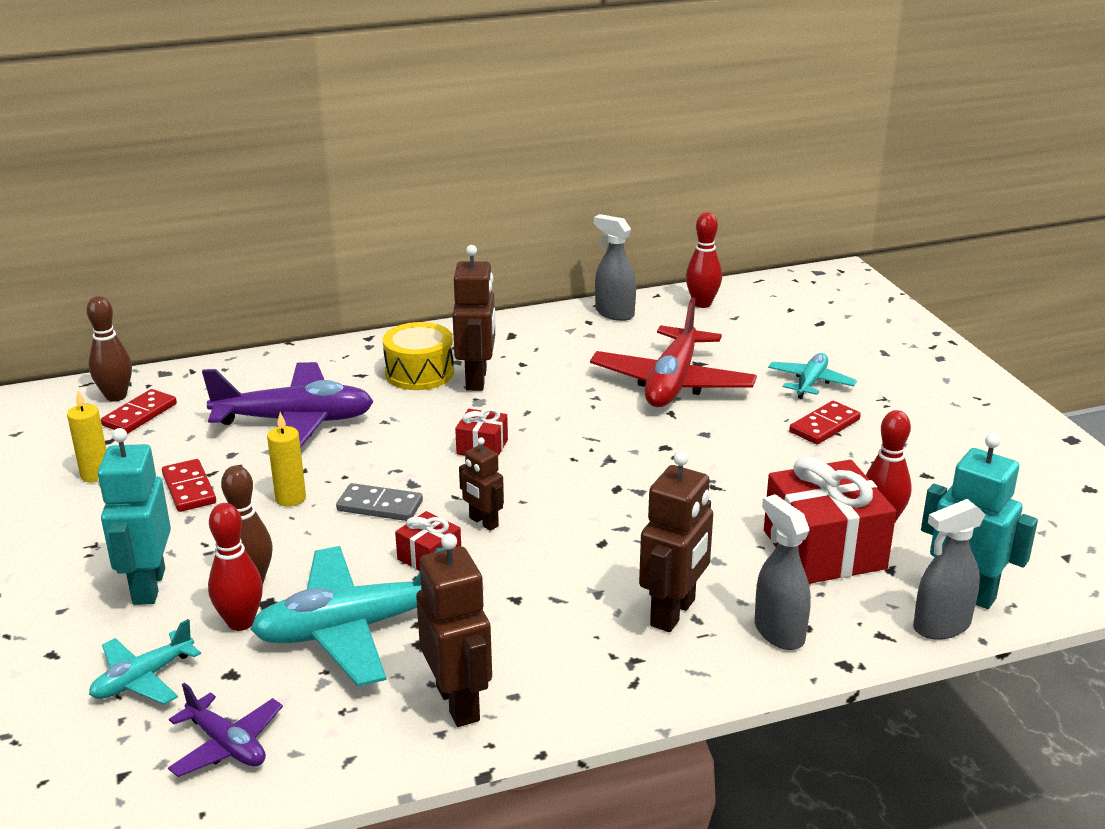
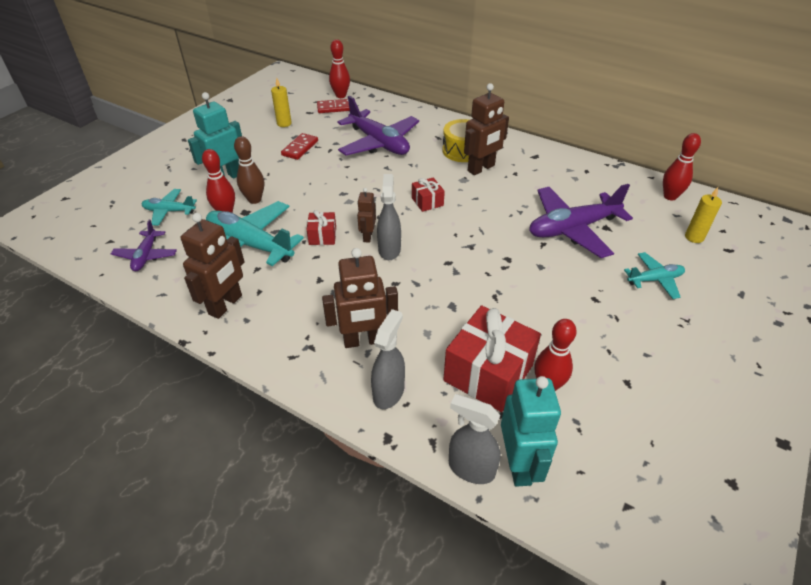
camera: 50 degrees right, 15 degrees up
brown bowling pin [87,296,132,402] -> red bowling pin [329,39,350,98]
yellow candle [267,412,306,507] -> yellow candle moved to [685,187,722,243]
grey domino [336,483,423,521] -> none
red plane [590,298,757,407] -> purple plane [529,184,633,258]
grey spray bottle [593,214,636,321] -> grey spray bottle moved to [377,174,401,260]
red domino [789,401,861,444] -> none

